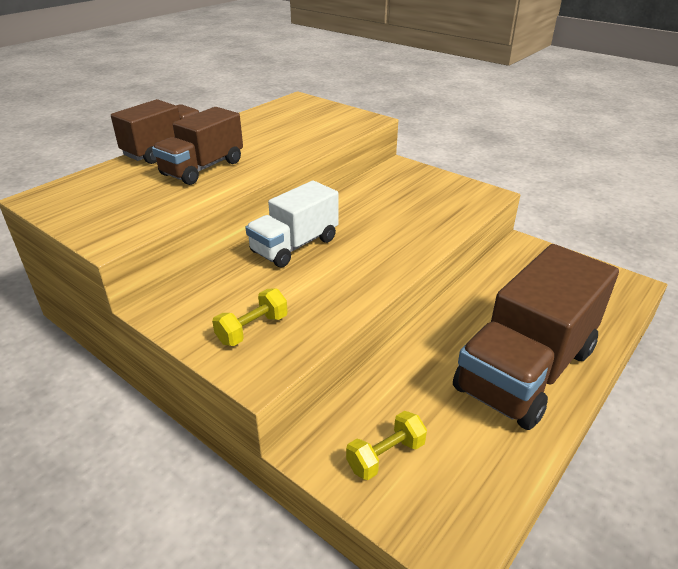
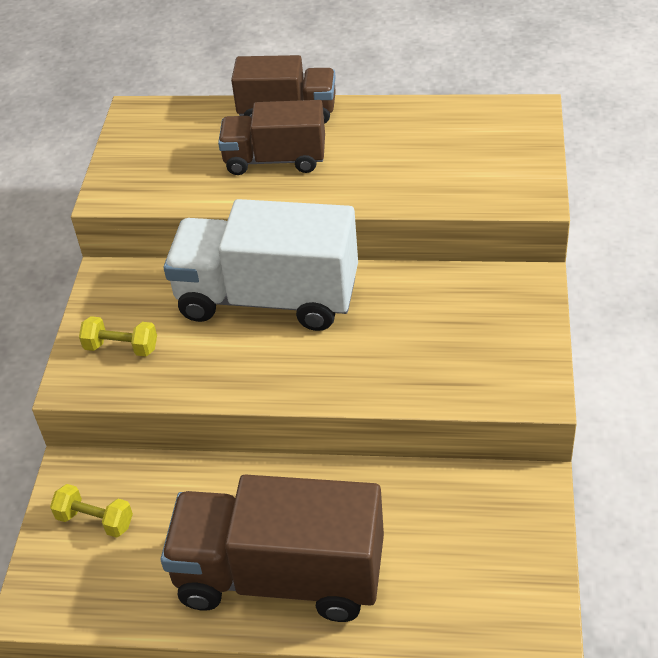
camera: 60 degrees right, 10 degrees up
white truck [245,181,339,267] -> white truck [164,199,358,331], size x1.66

